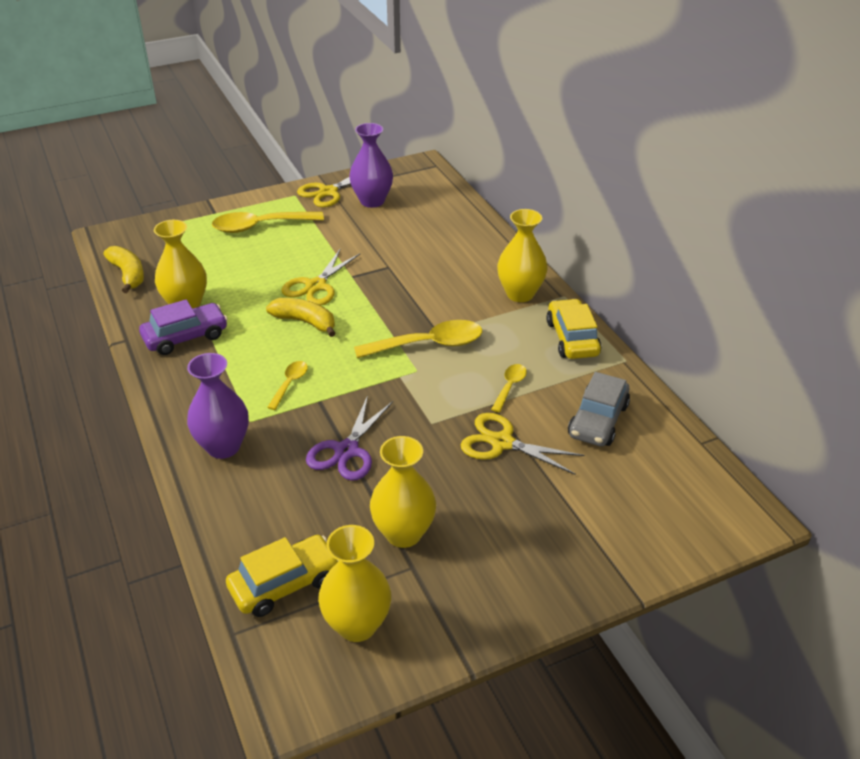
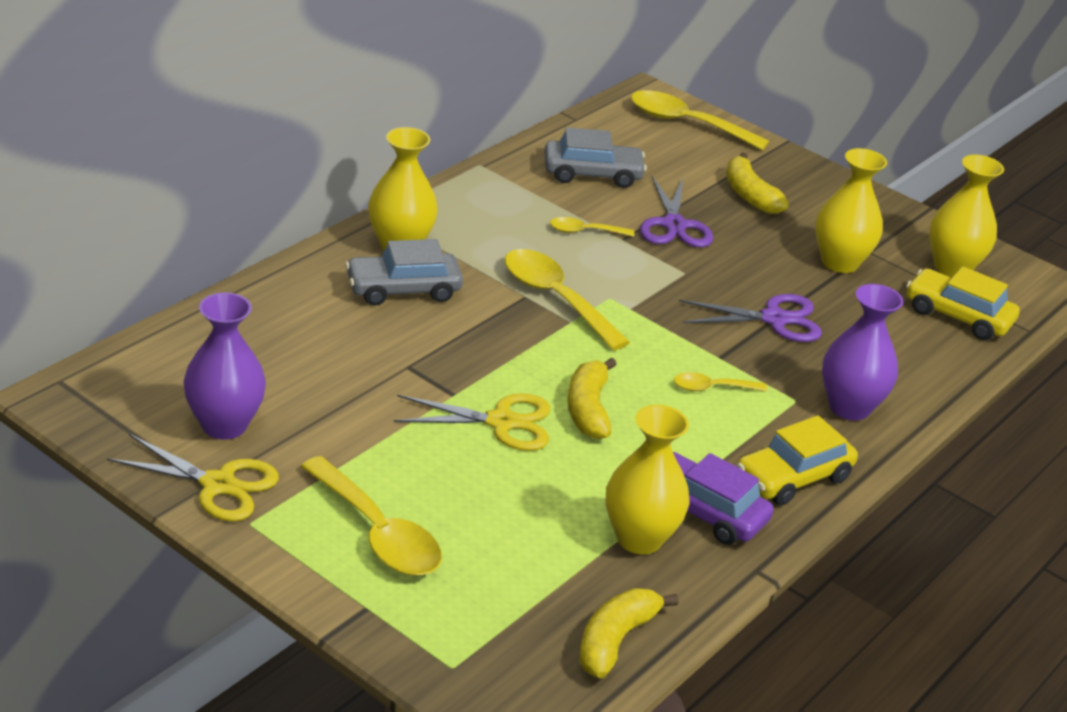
camera: 120 degrees left, 5 degrees down
yellow scissors [461,413,585,475] -> purple scissors [640,176,713,247]
yellow car [546,299,601,359] -> yellow car moved to [737,415,858,506]
none -> grey car [345,239,463,306]
none -> yellow spoon [631,90,769,151]
none -> yellow banana [726,153,789,214]

